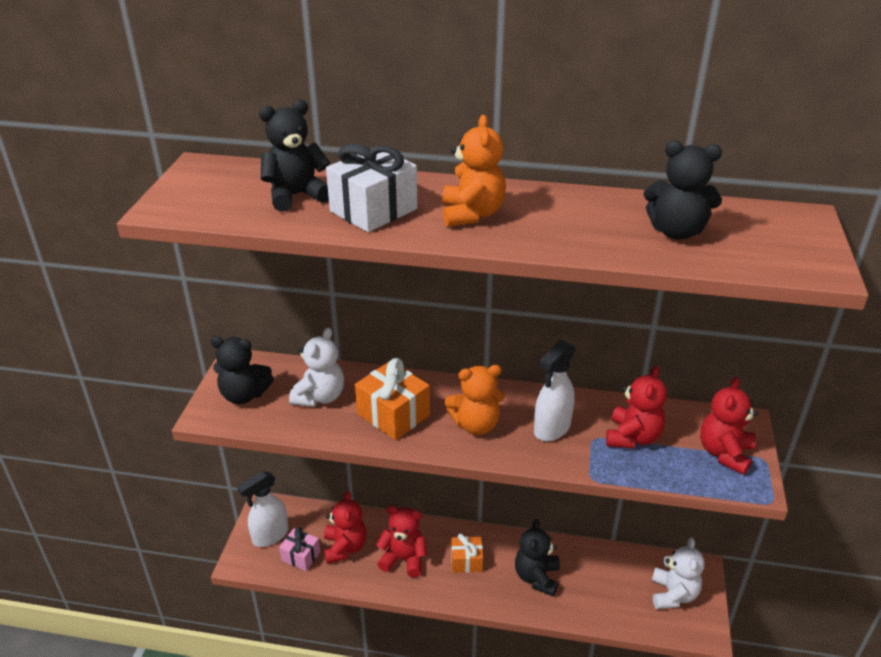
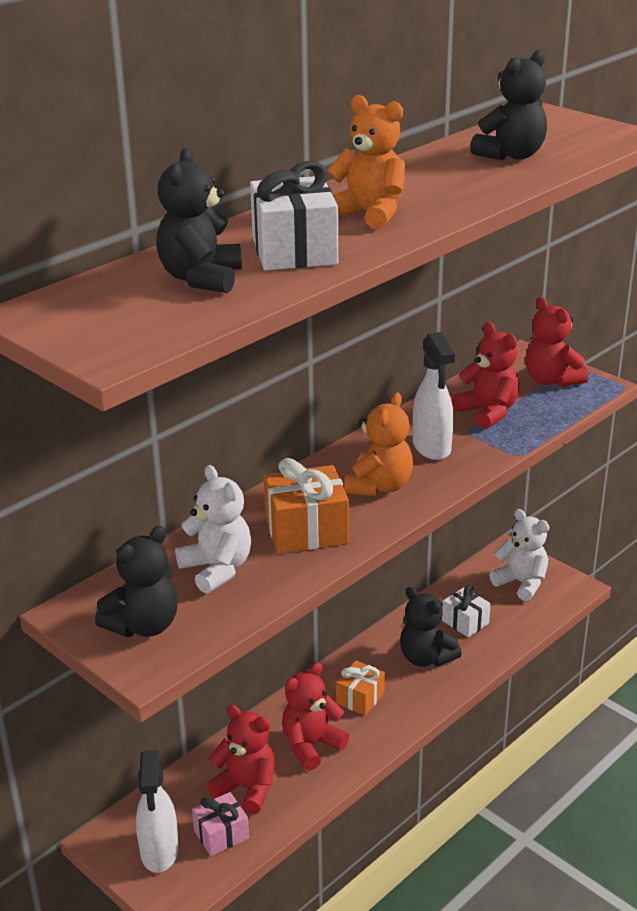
camera: 55 degrees left, 5 degrees down
none -> white gift [442,585,491,637]

